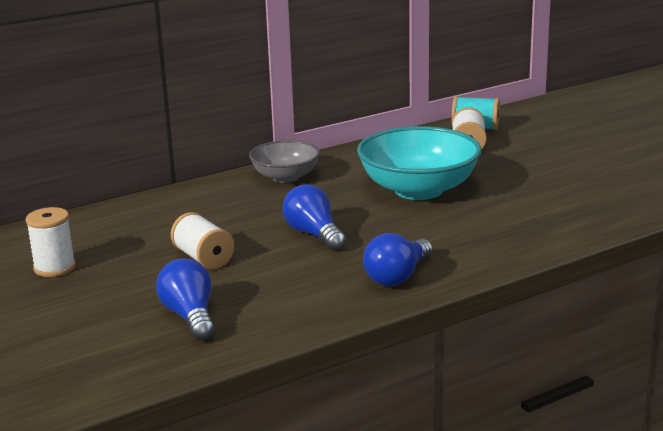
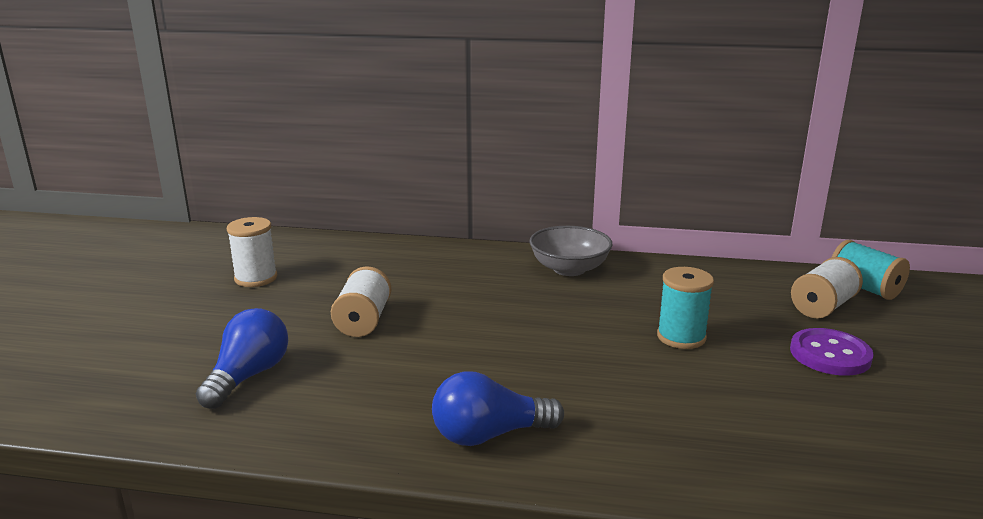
camera: 40 degrees right, 0 degrees up
blue light bulb [283,184,346,251] -> none
turquoise bowl [357,126,481,200] -> turquoise spool [657,267,714,349]
none -> purple button [790,328,874,376]

